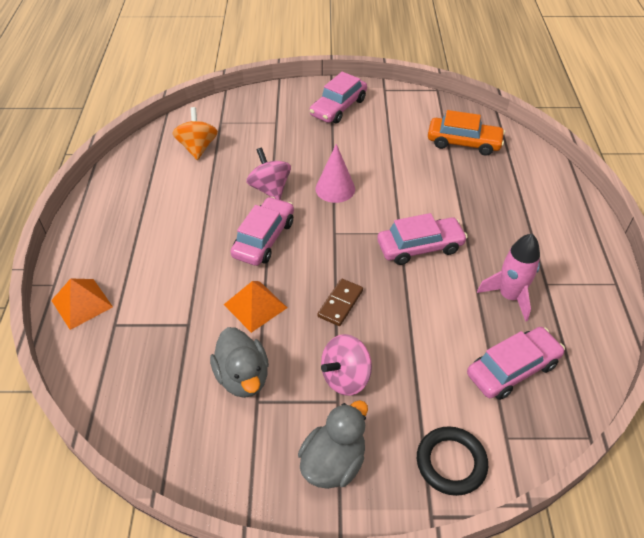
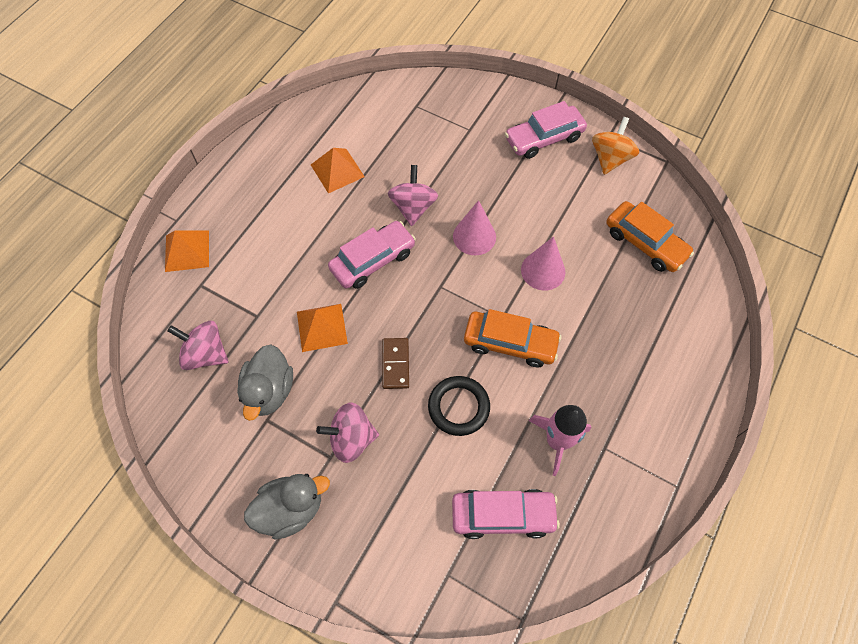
camera: 30 degrees right, 15 degrees up
orange spinning top [172,107,218,160] -> orange spinning top moved to [592,117,639,175]
brown domino [317,279,363,326] -> brown domino turned 60 degrees counterclockwise [382,338,409,389]
pink car [377,213,468,265] -> orange car [464,309,562,367]
black ring [417,426,488,496] -> black ring moved to [428,376,490,436]
none -> pink spinning top [167,321,228,370]
none -> orange pyramid [311,148,365,194]
none -> pink cone [521,236,565,291]

